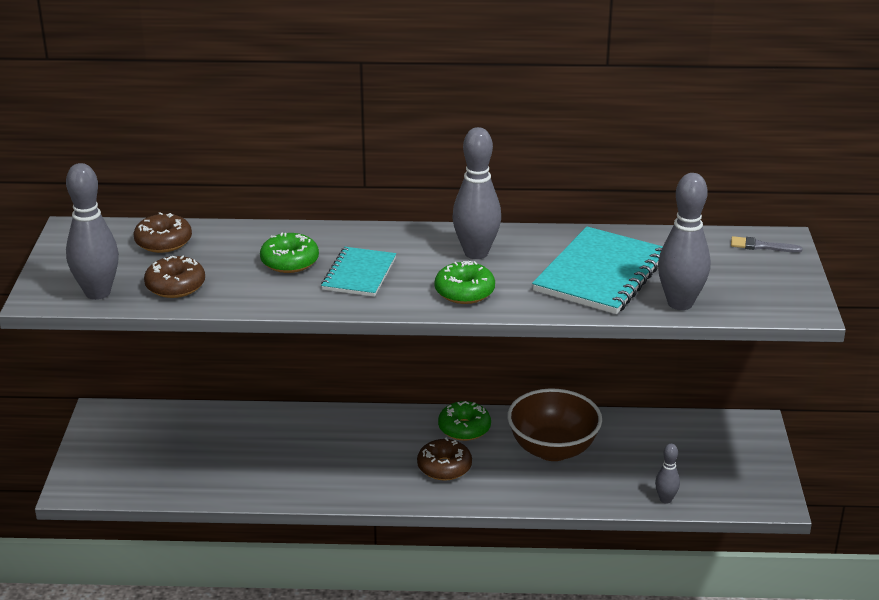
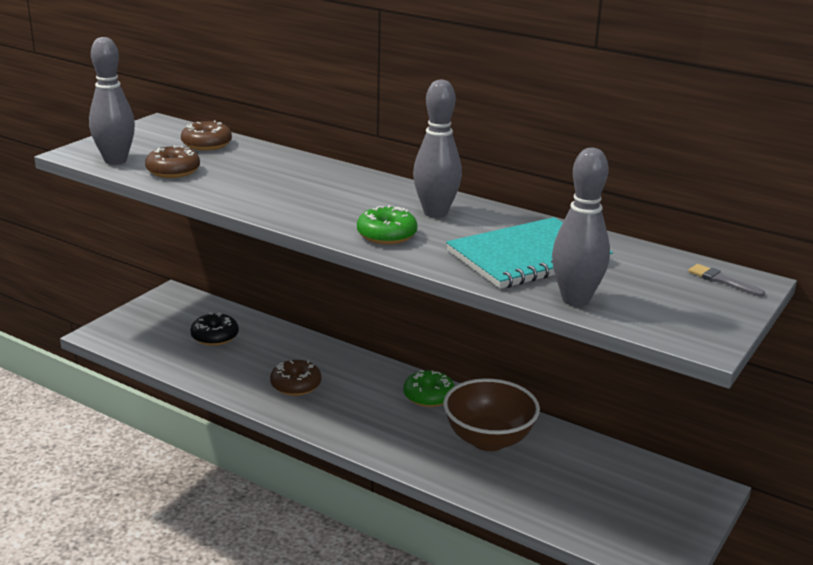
camera: 30 degrees right, 5 degrees down
green donut [260,233,319,273] -> none
turquoise notebook [321,247,396,297] -> none
brown donut [417,438,472,480] -> brown donut moved to [270,360,321,396]
grey bowling pin [655,444,680,504] -> none
none -> black donut [190,313,239,346]

